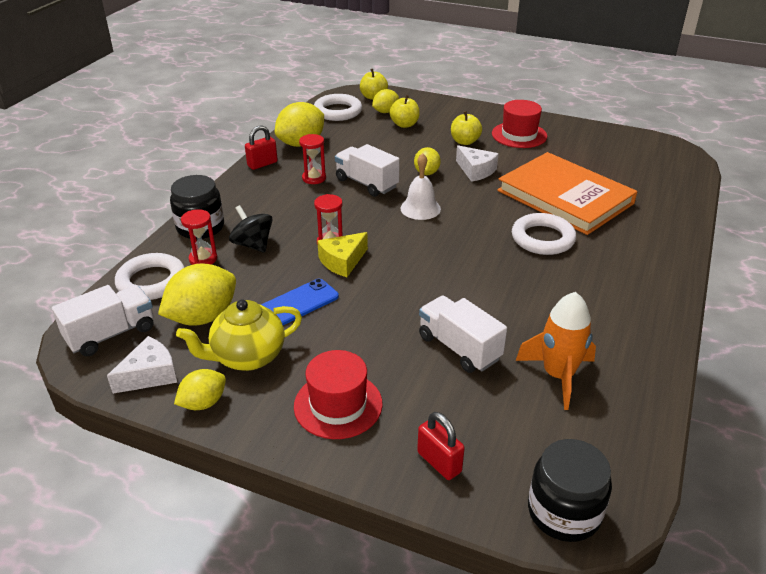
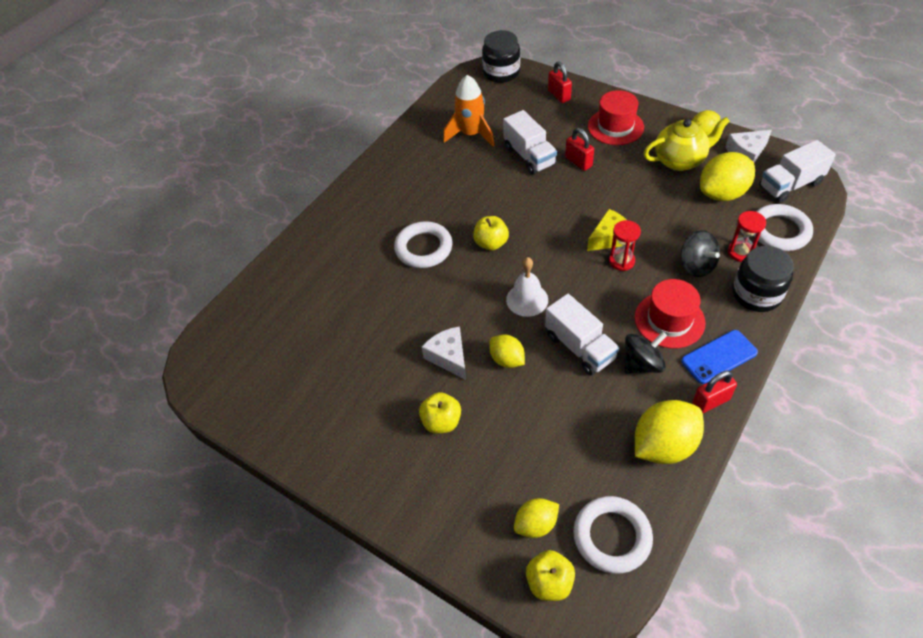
camera: 165 degrees left, 15 degrees up
blue phone [261,278,339,325] -> blue phone moved to [681,330,758,384]
red hourglass [299,134,326,184] -> black spinning top [625,332,667,374]
yellow apple [389,95,420,128] -> yellow apple moved to [473,216,509,251]
yellow lemon [414,147,441,175] -> yellow lemon turned 60 degrees counterclockwise [489,334,525,368]
red hat [492,100,547,148] -> red hat moved to [635,279,705,348]
orange book [497,152,637,235] -> none
none -> red padlock [565,128,594,171]

